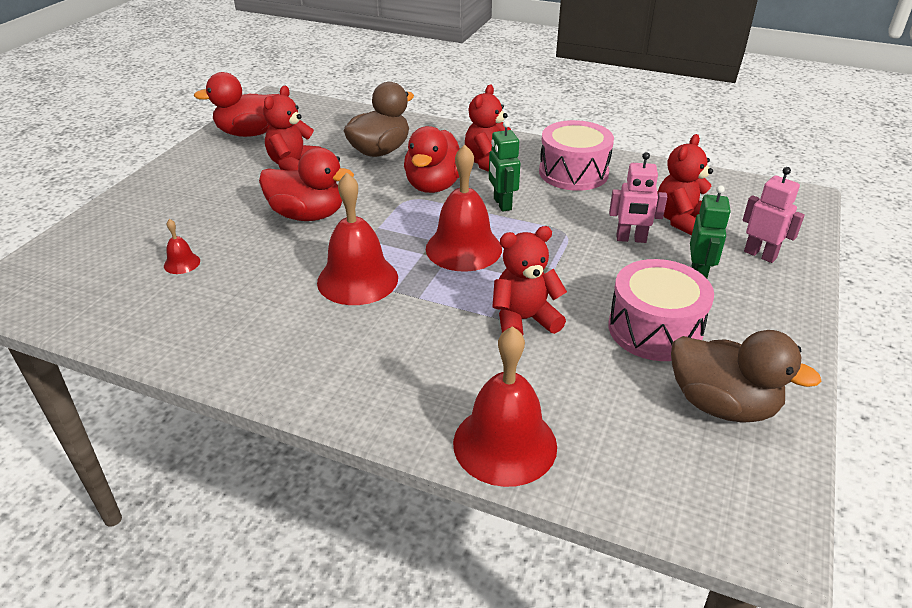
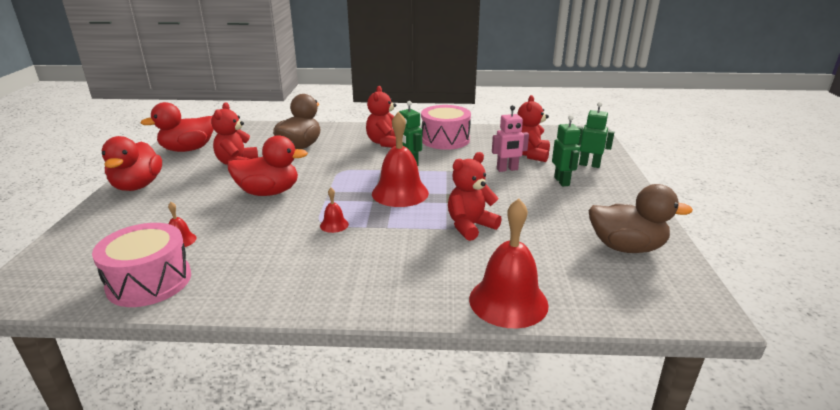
camera: 20 degrees left, 10 degrees down
red bell [317,172,398,305] -> red bell [320,188,349,233], size x0.45
red duck [404,126,460,193] -> red duck moved to [102,136,162,191]
pink drum [609,259,714,361] -> pink drum moved to [92,223,191,307]
pink robot [742,167,805,263] -> green robot [577,102,614,168]

